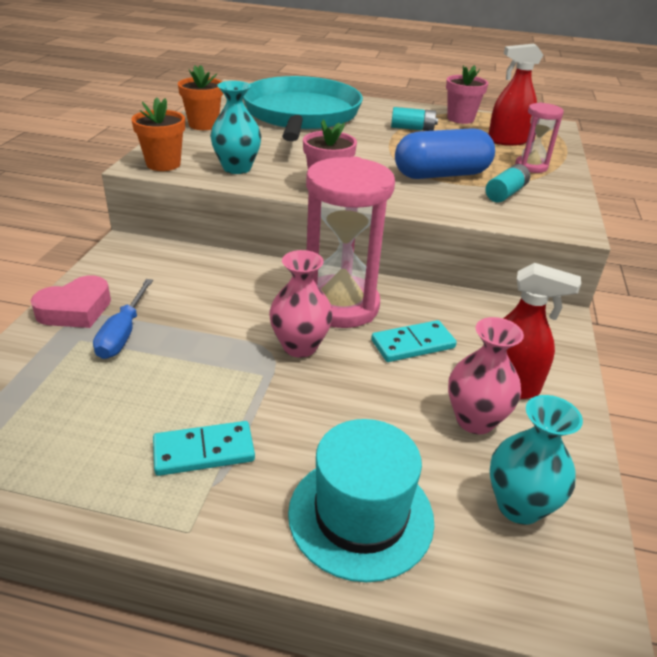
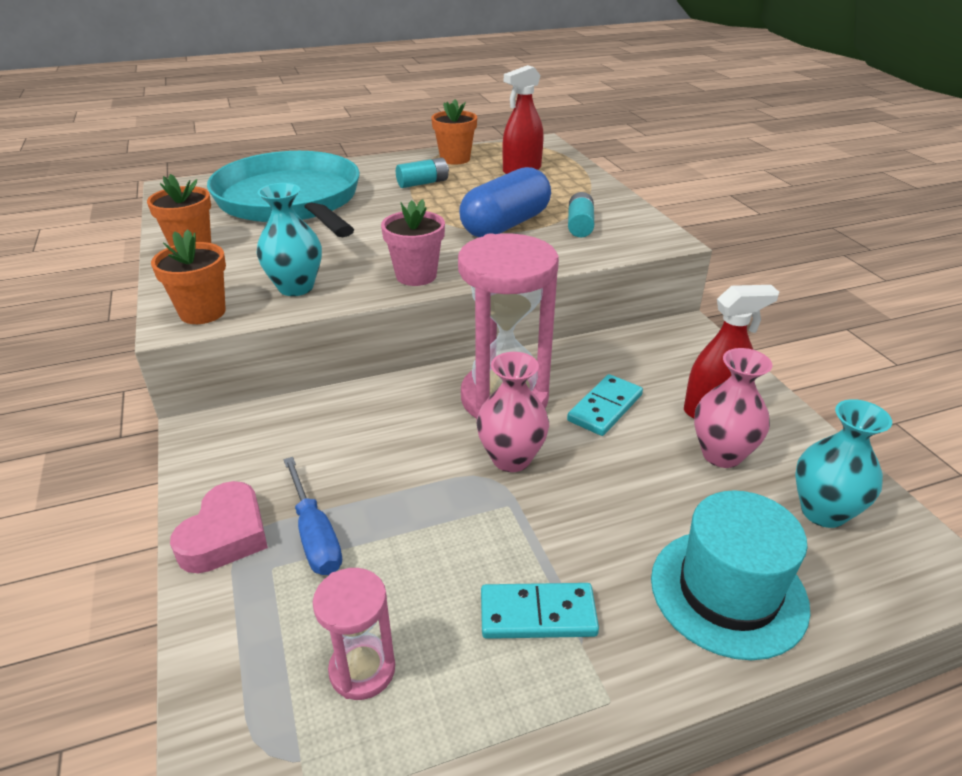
camera: 30 degrees left, 0 degrees up
turquoise domino [153,421,255,476] -> turquoise domino turned 45 degrees clockwise [481,583,599,639]
pink flower pot [446,65,488,124] -> orange flower pot [431,99,477,165]
pink hourglass [515,102,564,173] -> pink hourglass moved to [313,568,395,700]

